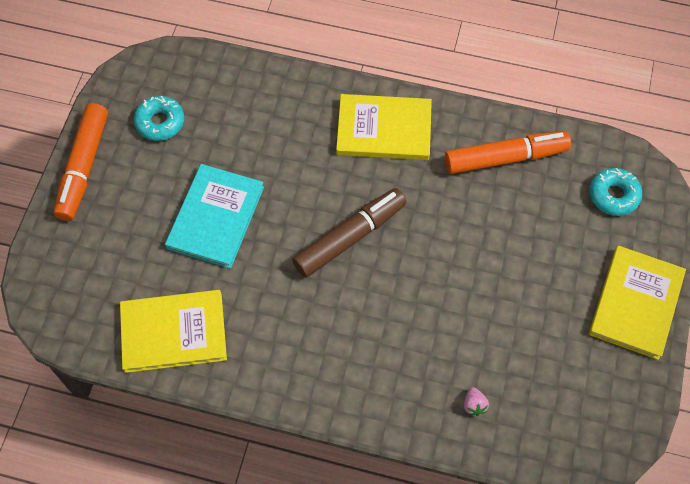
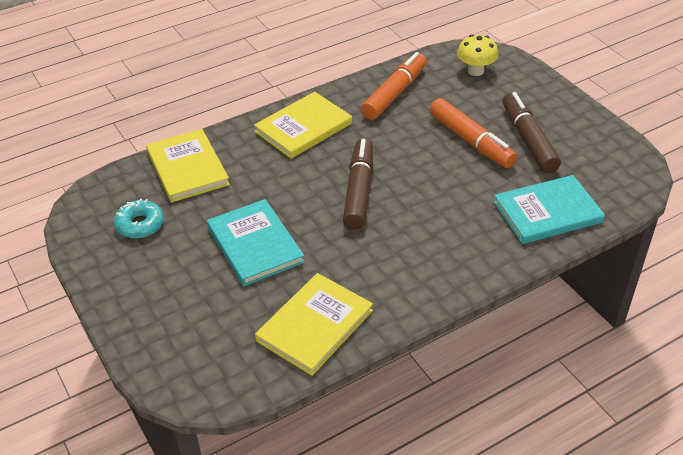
camera: 45 degrees left, 20 degrees down
orange marker [54,103,108,221] -> orange marker moved to [429,98,517,168]
pink strawberry [464,387,489,416] -> turquoise book [494,175,605,244]
turquoise donut [589,168,642,216] -> yellow mushroom [457,35,498,76]
yellow book [589,246,686,360] -> yellow book moved to [146,129,230,203]
none -> brown marker [503,92,561,173]

